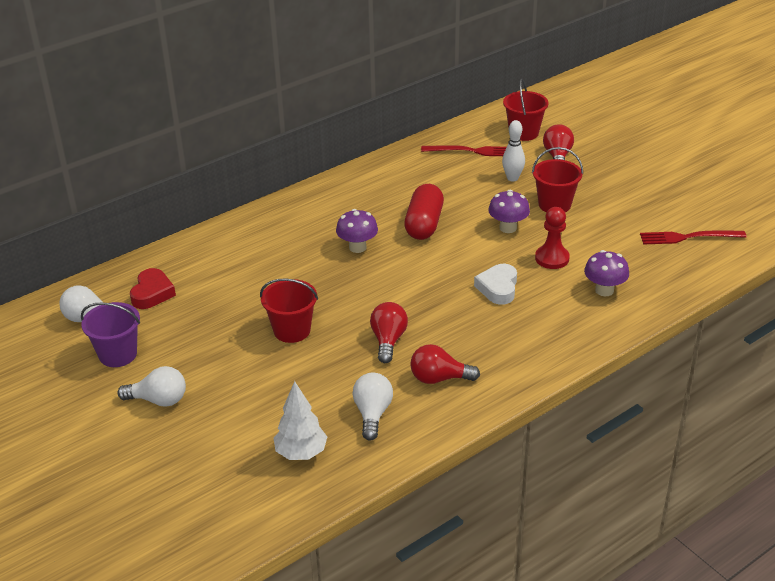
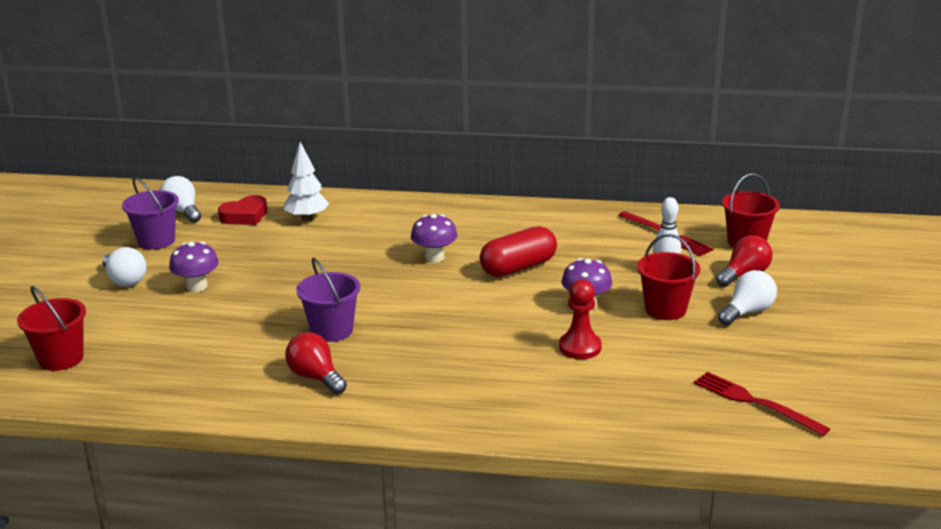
camera: 45 degrees right, 10 degrees down
red bucket [260,278,318,343] -> red bucket moved to [17,286,86,371]
white tree [274,381,327,460] -> white tree moved to [284,142,329,221]
white light bulb [353,373,393,441] -> white light bulb moved to [718,270,777,326]
red light bulb [370,302,408,363] -> purple bucket [296,257,360,342]
white heart [474,264,517,305] -> none
purple mushroom [584,250,629,296] -> purple mushroom moved to [169,242,219,292]

